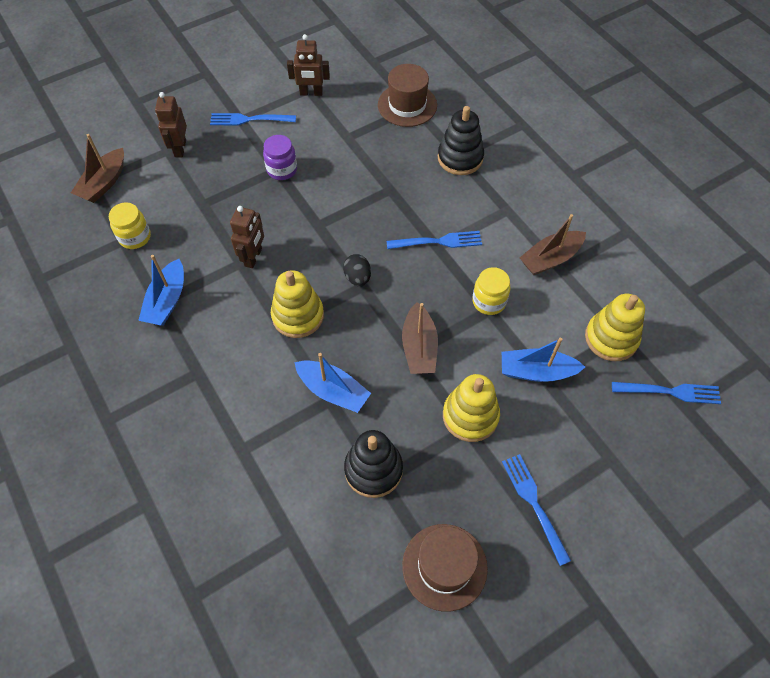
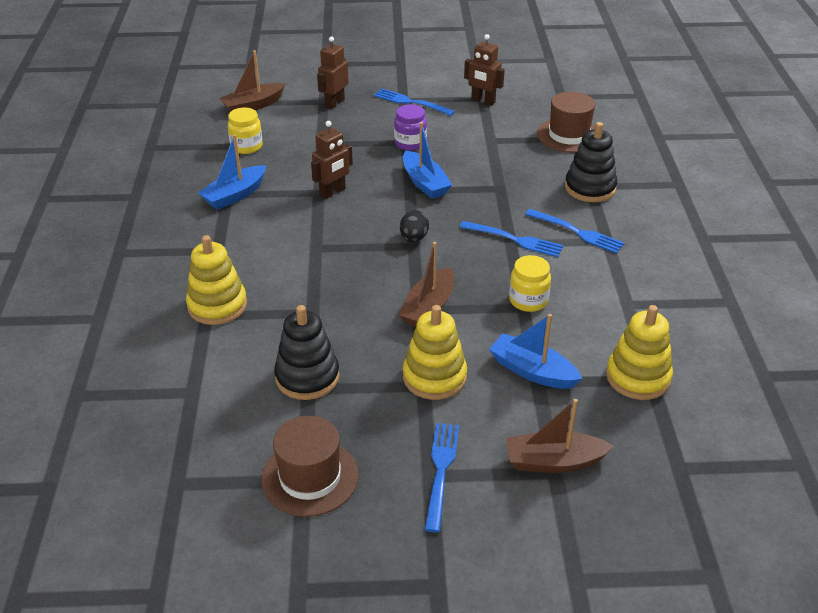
camera: 30 degrees right, 20 degrees down
yellow stacking toy [271,270,324,338] -> yellow stacking toy moved to [186,235,247,325]
blue boat [295,353,371,413] -> blue boat moved to [403,122,452,199]
brown boat [520,214,586,275] -> brown boat moved to [506,399,614,473]
blue fork [612,382,721,404] -> blue fork moved to [525,209,625,253]

